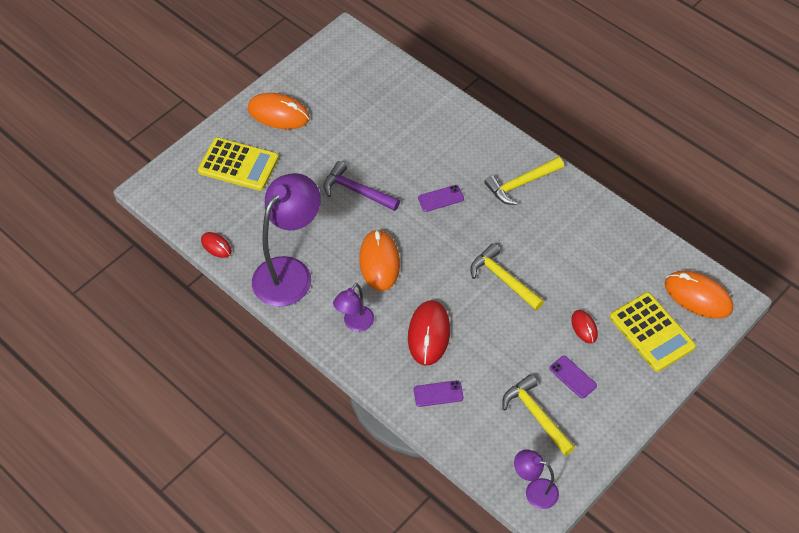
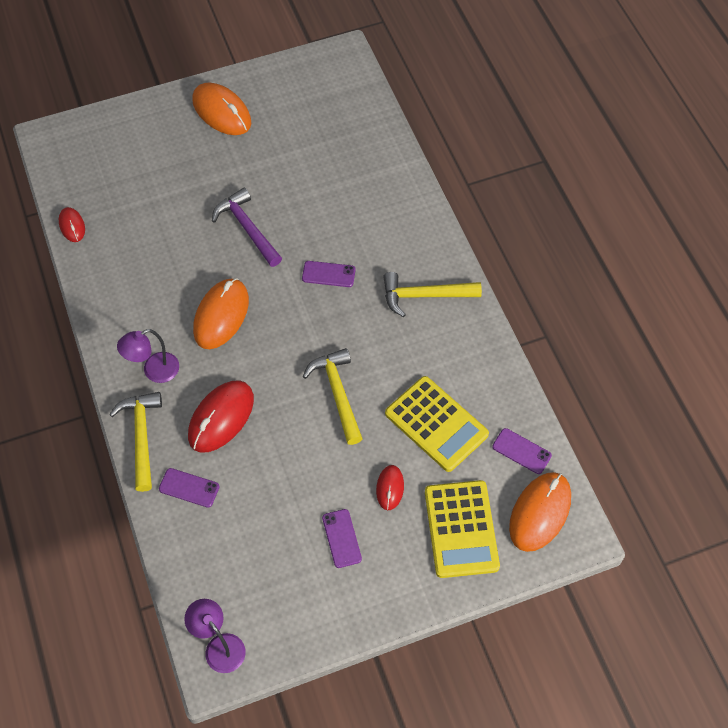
camera: 25 degrees right, 5 degrees up
yellow calculator [198,137,279,191] -> yellow calculator moved to [385,376,489,472]
purple lamp [252,173,321,307] -> none
yellow hammer [502,374,575,456] -> yellow hammer moved to [109,392,162,492]
orange mouse [665,271,733,318] -> orange mouse turned 60 degrees clockwise [509,472,571,552]
none -> purple phone [492,428,552,474]

